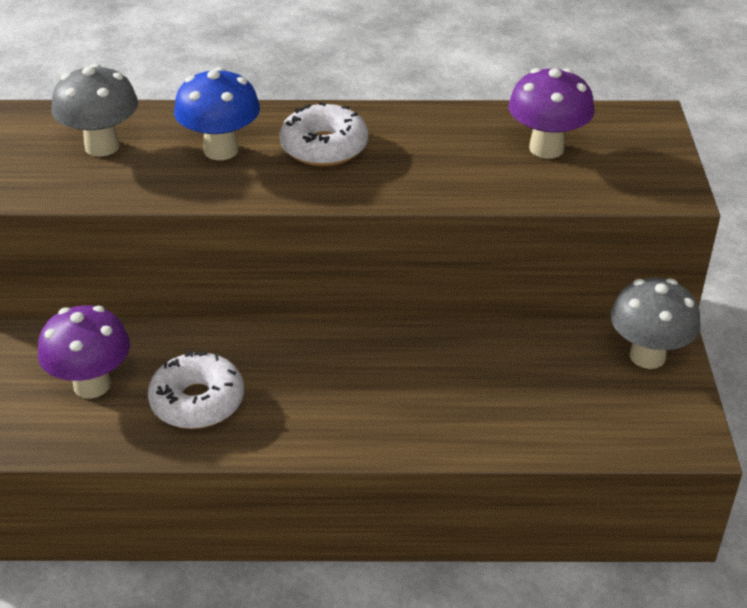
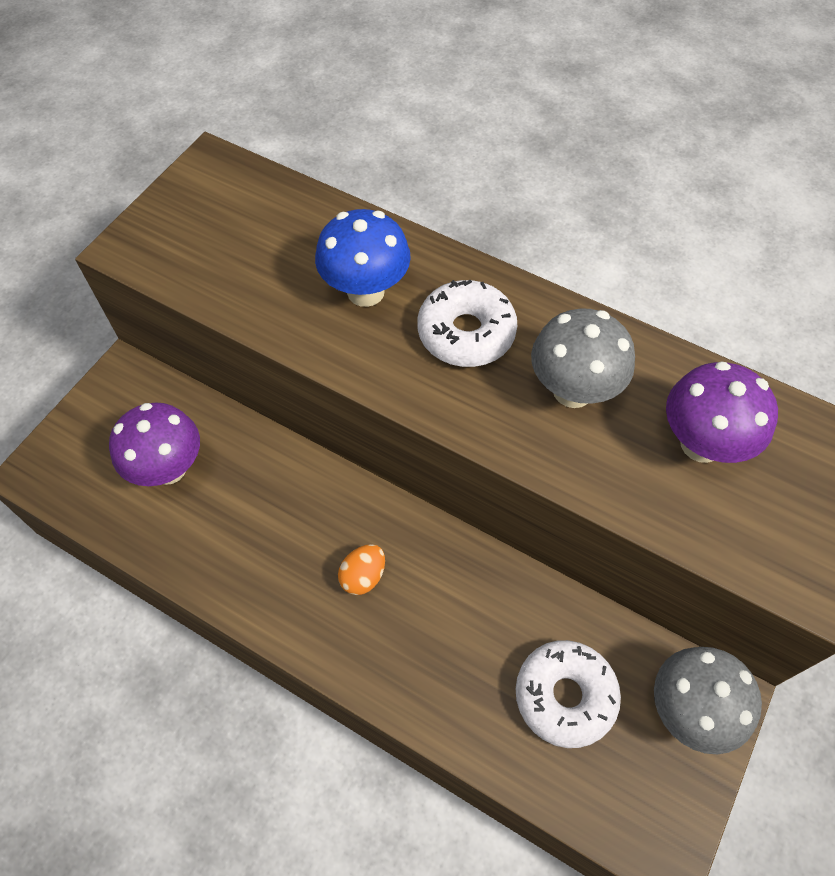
camera: 30 degrees right, 20 degrees up
grey mushroom [52,64,138,157] -> grey mushroom moved to [531,308,635,408]
white donut [148,351,244,429] -> white donut moved to [516,640,621,748]
none -> orange egg [338,544,385,595]

